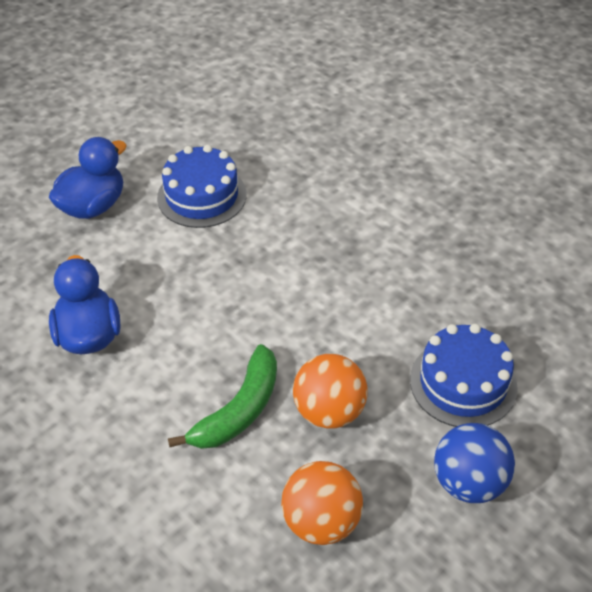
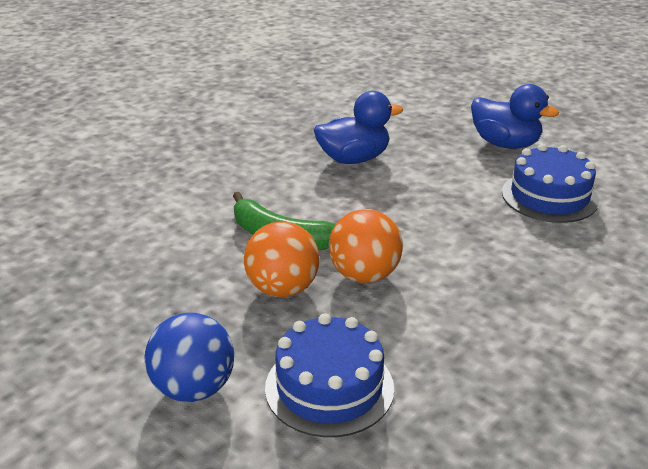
camera: 85 degrees right, 15 degrees down
orange ball [281,461,363,545] -> orange ball moved to [329,209,403,283]

